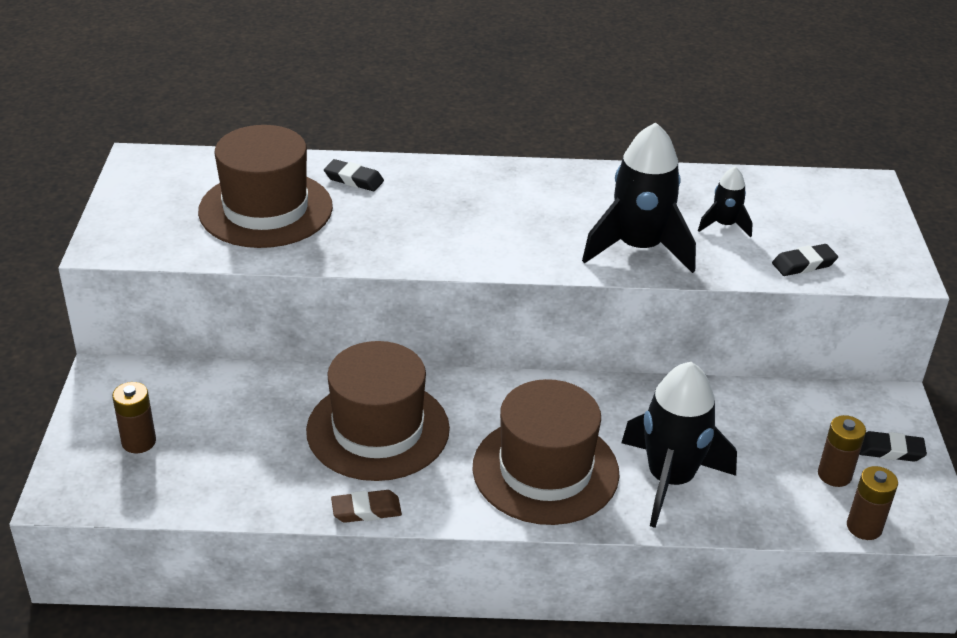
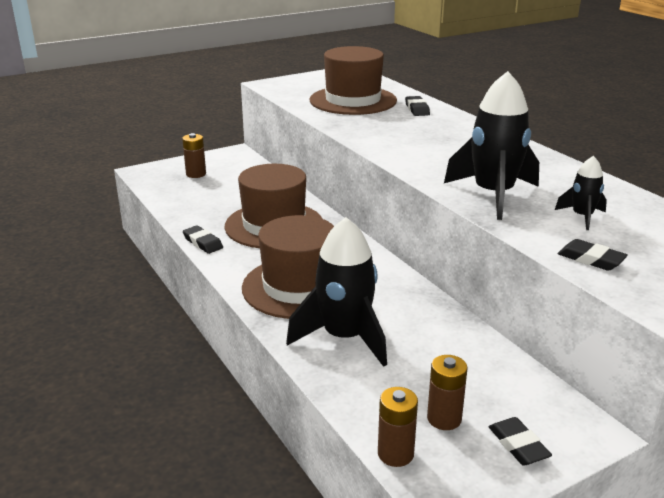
camera: 60 degrees right, 10 degrees down
brown eraser [331,490,402,523] -> black eraser [183,225,223,254]

